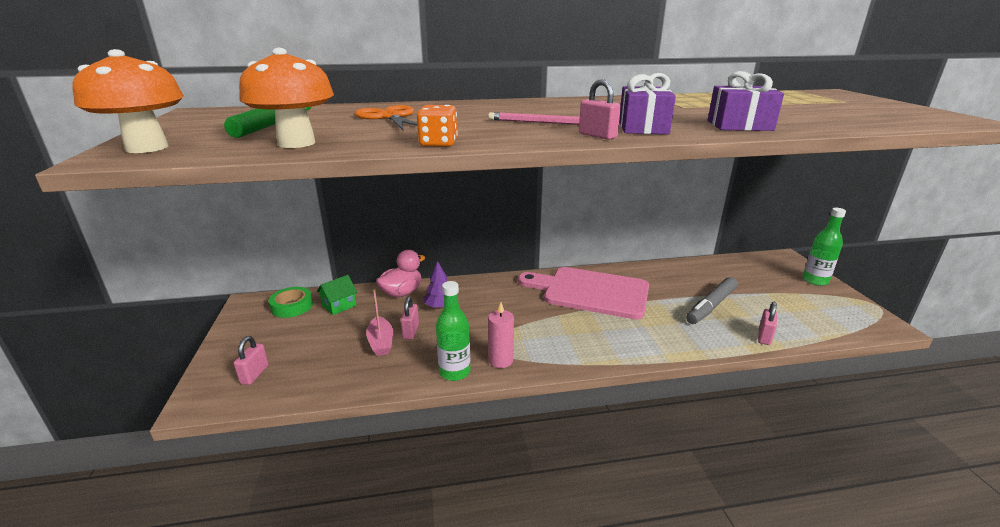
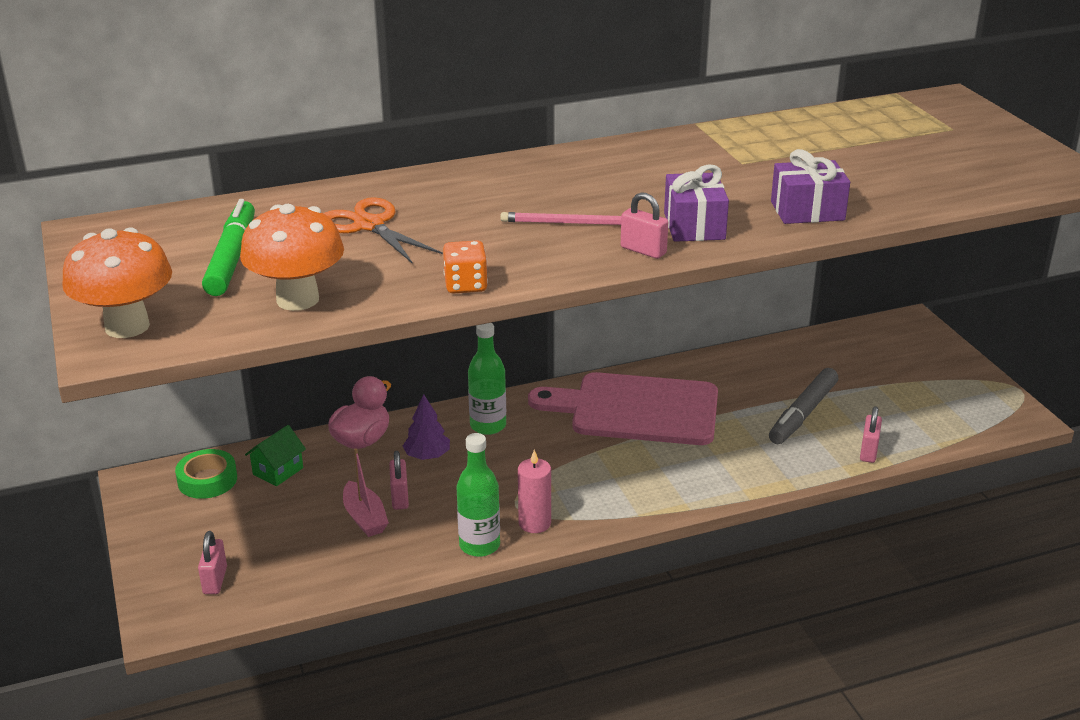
camera: 10 degrees left, 5 degrees up
green bottle [803,208,846,286] -> green bottle moved to [468,323,506,435]

